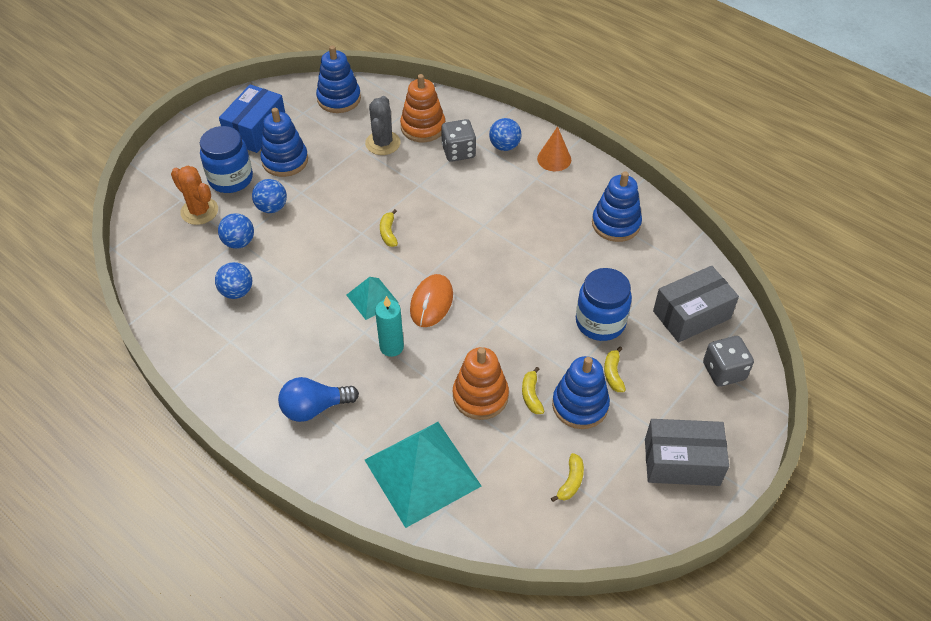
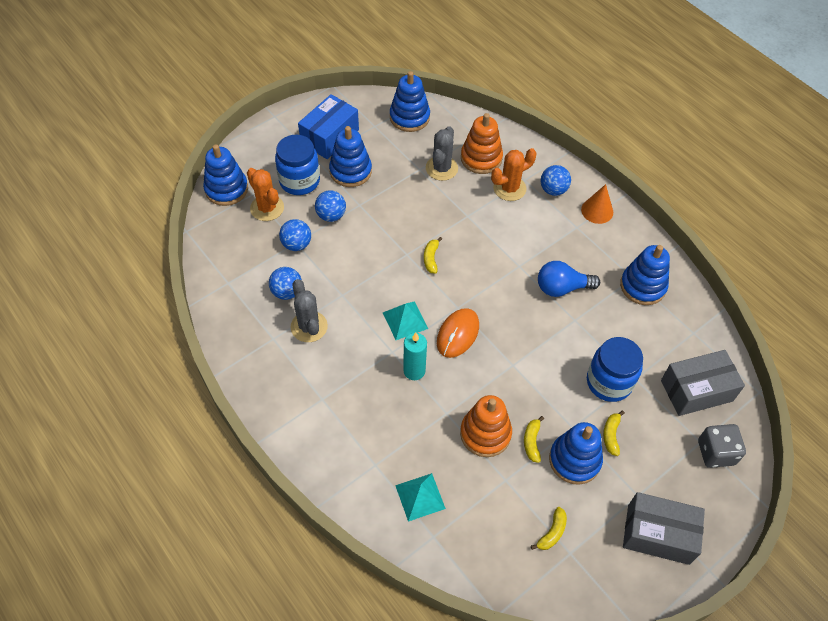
camera: 10 degrees right, 5 degrees up
blue light bulb [278,377,359,422] -> blue light bulb moved to [538,261,600,297]
turquoise pyramid [365,422,481,528] -> turquoise pyramid [395,473,446,522], size x0.51
grey dice [441,119,476,162] -> orange cactus [491,148,536,201]
none -> blue stacking toy [203,144,248,206]
none -> grey cactus [291,279,328,342]

